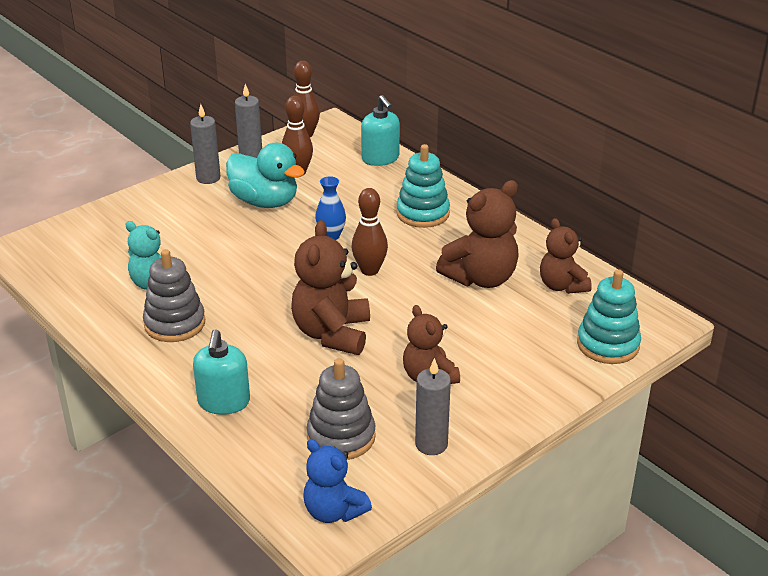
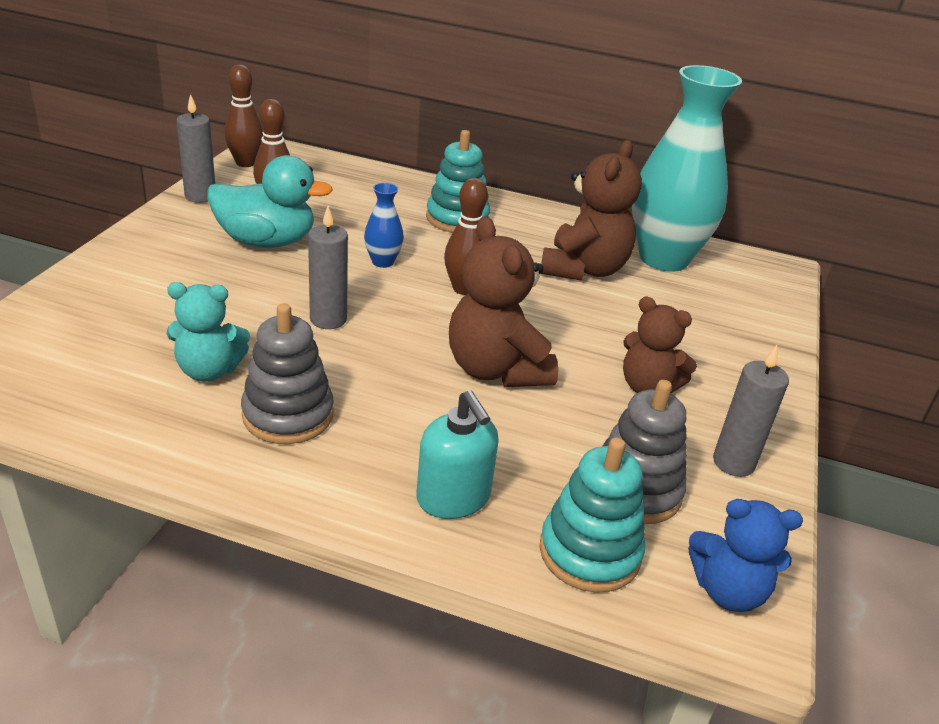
camera: 35 degrees left, 0 degrees up
grey candle [190,104,220,184] -> grey candle moved to [308,206,348,329]
turquoise soap dispenser [361,95,400,166] -> none
brown teddy bear [540,218,592,294] -> turquoise vase [632,65,742,272]
turquoise stacking toy [577,269,641,364] -> turquoise stacking toy moved to [539,437,645,593]

